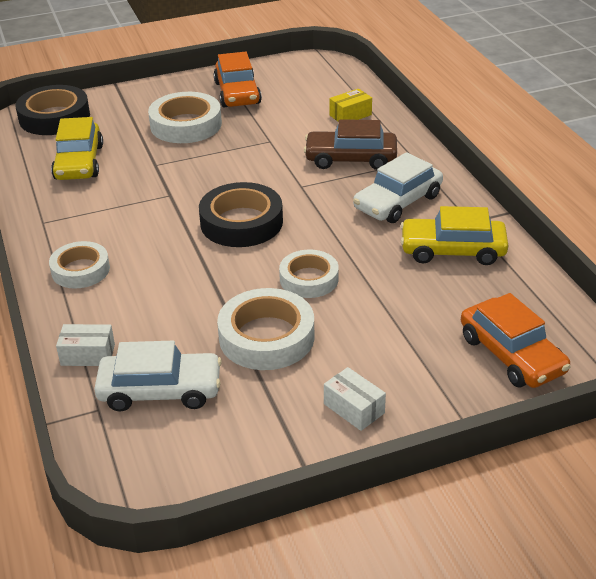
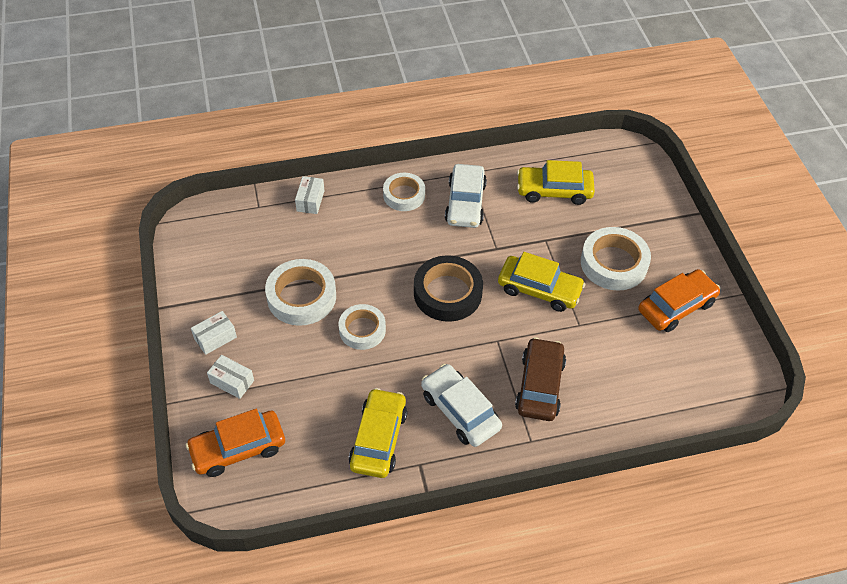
camera: 95 degrees right, 15 degrees up
black tape [16,85,90,135] -> none
white car [94,341,222,412] -> white car moved to [445,164,487,228]
orange car [214,52,262,108] -> orange car turned 150 degrees clockwise [638,269,720,332]
yellow box [329,89,372,122] -> none
none -> white box [207,355,254,399]
none -> yellow car [498,252,585,312]

